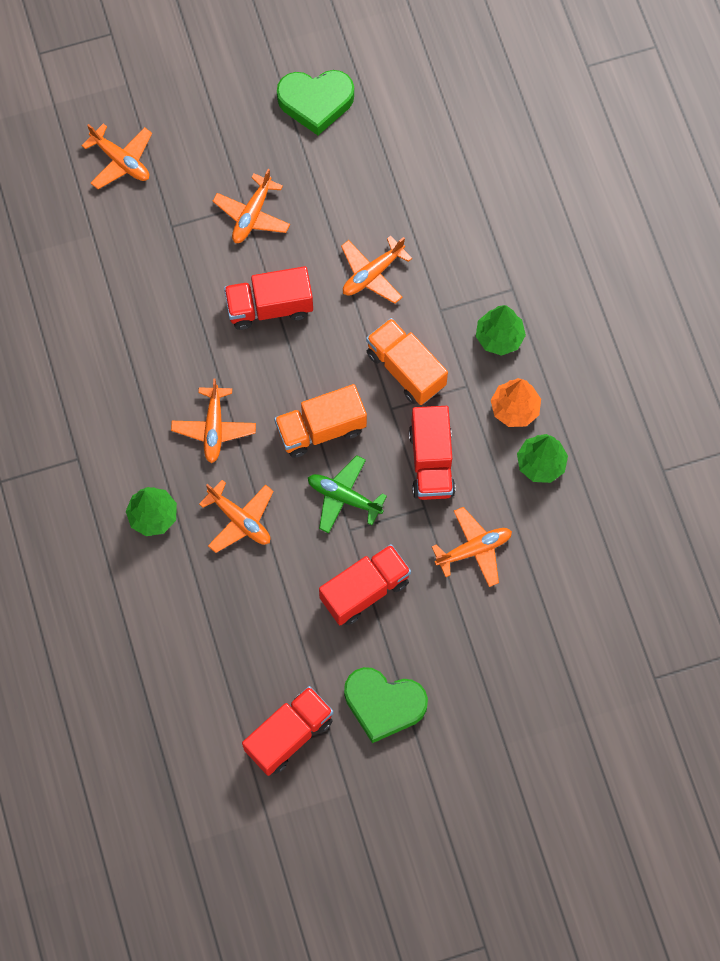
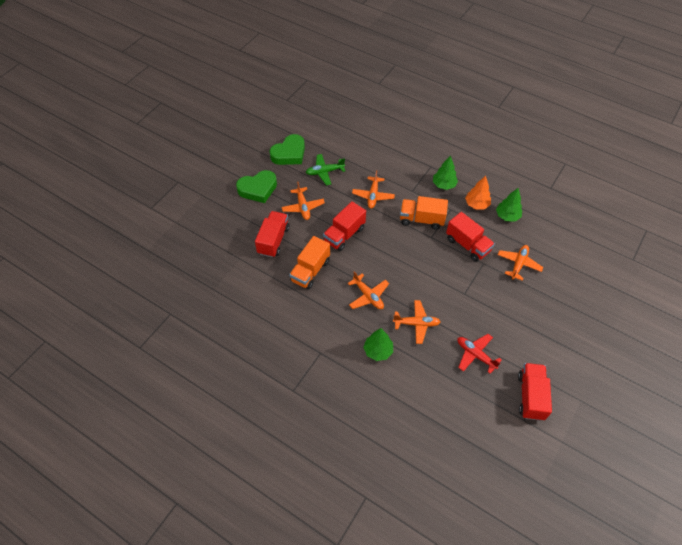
camera: 40 degrees left, 15 degrees down
orange plane [82,124,152,189] -> none
orange truck [274,384,367,458] -> orange truck moved to [289,236,330,289]
green plane [308,455,387,533] -> green plane moved to [306,154,345,185]
red truck [319,544,411,625] -> red truck moved to [255,211,290,258]
green heart [344,667,428,743] -> green heart moved to [236,170,277,203]
none -> red plane [457,334,502,374]

